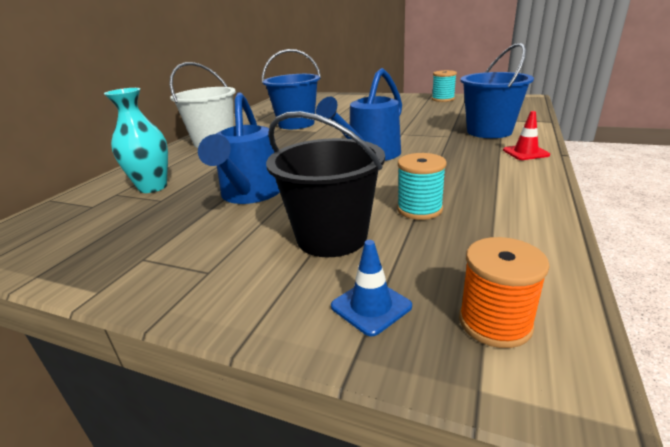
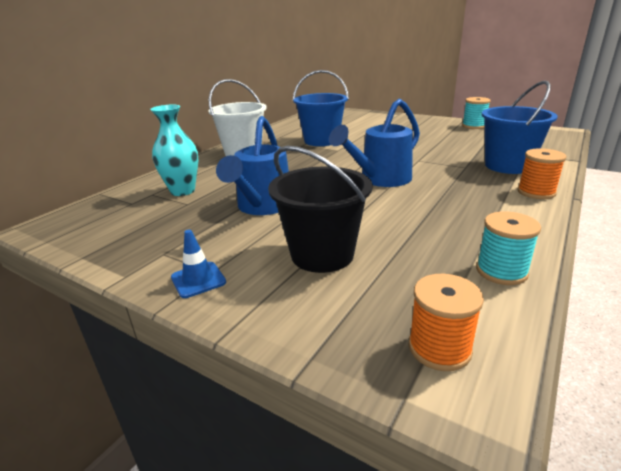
camera: 10 degrees right, 0 degrees up
blue traffic cone [331,240,412,337] -> blue traffic cone moved to [171,230,226,298]
turquoise spool [397,153,447,220] -> turquoise spool moved to [476,211,541,285]
red traffic cone [503,111,550,160] -> orange spool [517,148,567,199]

